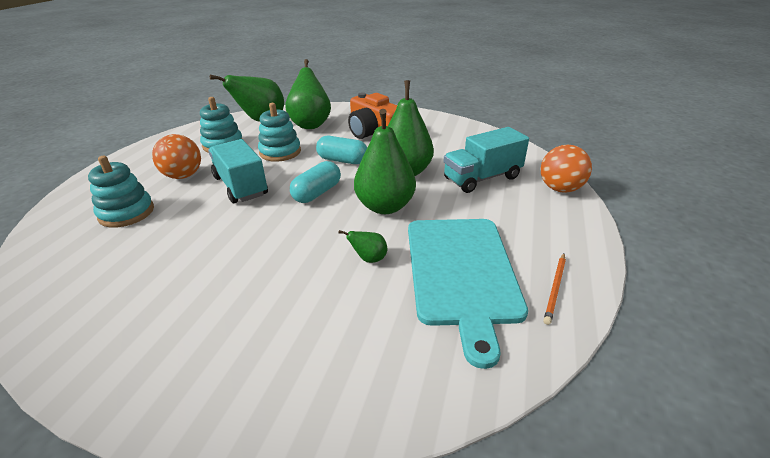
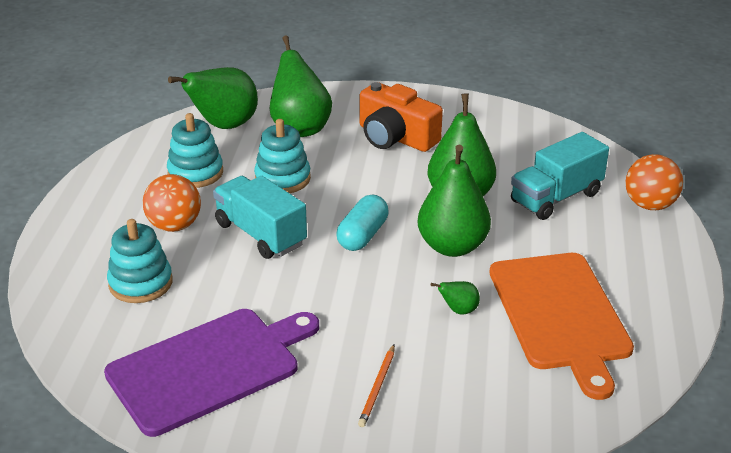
camera: 10 degrees left, 0 degrees up
turquoise capsule [316,136,367,164] -> none
turquoise cutting board [408,219,528,369] -> orange cutting board [490,253,634,400]
orange pencil [543,253,566,325] -> orange pencil moved to [358,345,395,427]
none -> purple cutting board [104,309,319,437]

